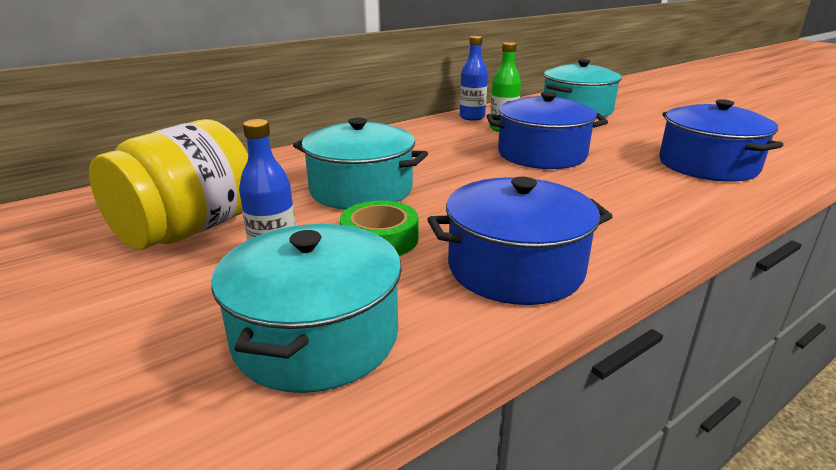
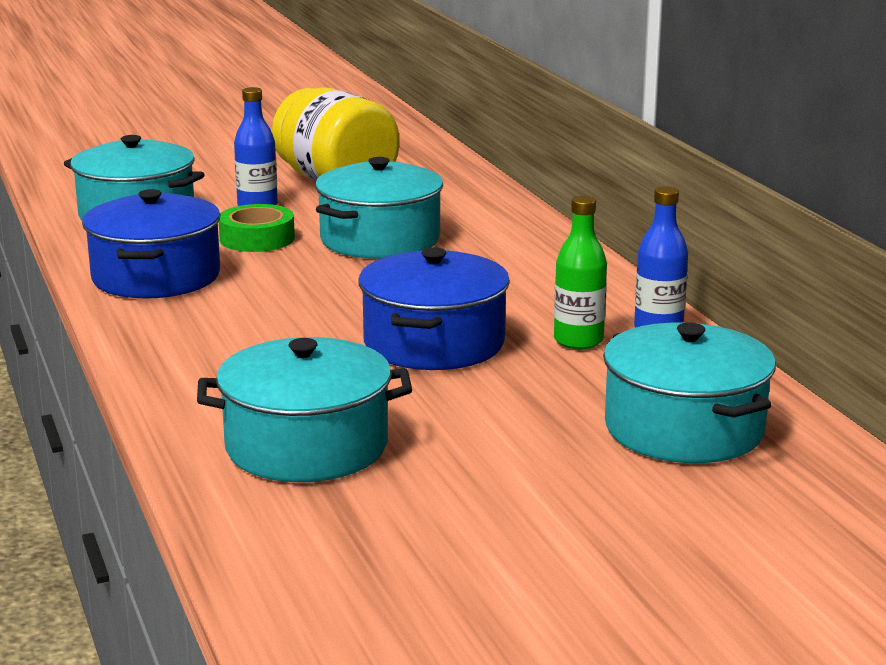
camera: 105 degrees right, 5 degrees down
blue pot [659,99,783,182] -> turquoise pot [197,337,412,482]

